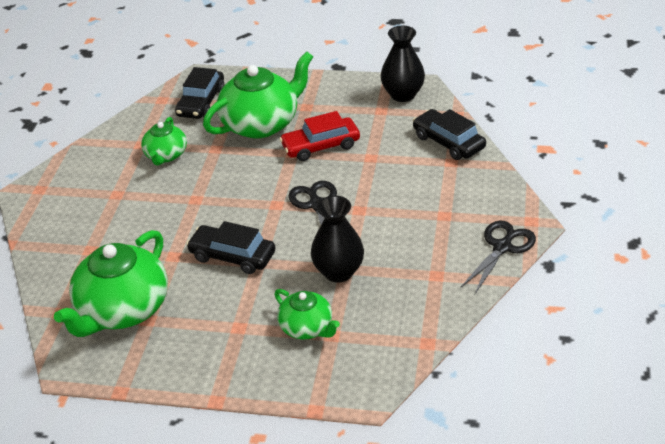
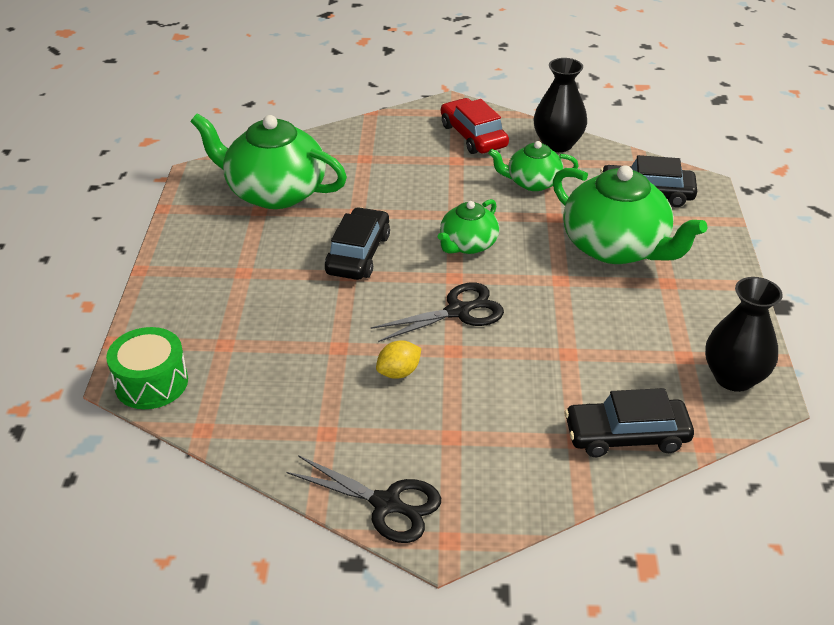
camera: 80 degrees right, 0 degrees up
green teapot [274,289,340,339] -> green teapot moved to [438,199,499,254]
red car [280,111,360,161] -> red car moved to [441,98,509,154]
black vase [311,196,364,282] -> black vase moved to [533,58,587,152]
black car [413,109,486,160] -> black car turned 135 degrees counterclockwise [565,388,694,457]
none -> green drum [106,327,188,409]
none -> yellow lemon [376,340,422,379]

